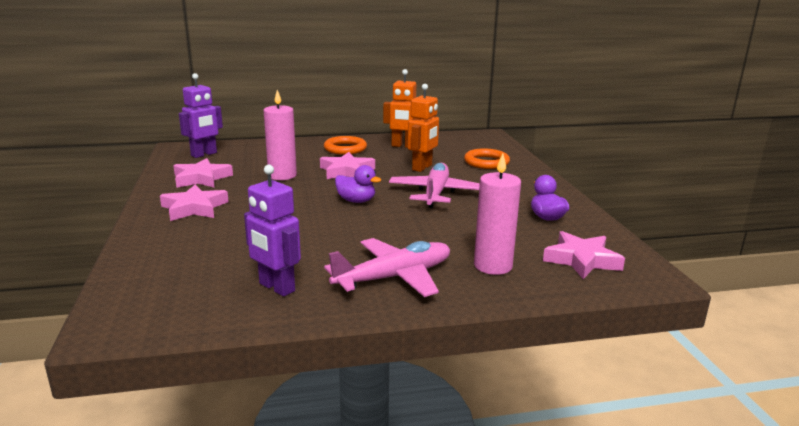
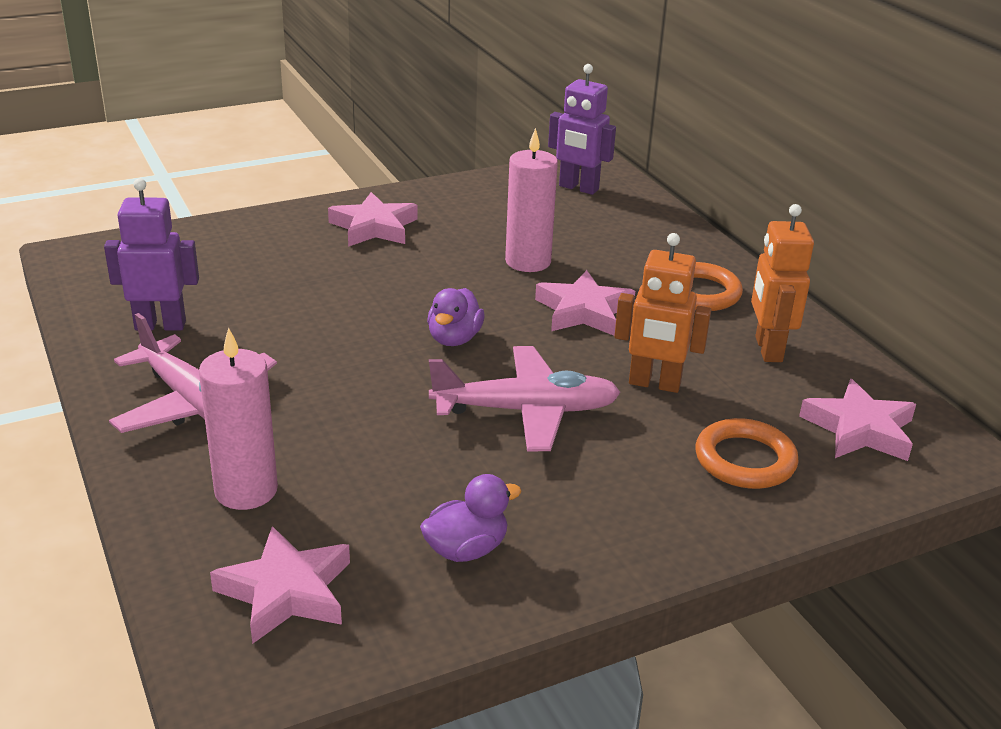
camera: 75 degrees right, 10 degrees up
pink star [174,158,233,188] -> pink star moved to [799,379,916,461]
purple robot [244,164,301,297] -> purple robot turned 60 degrees clockwise [104,178,199,330]

